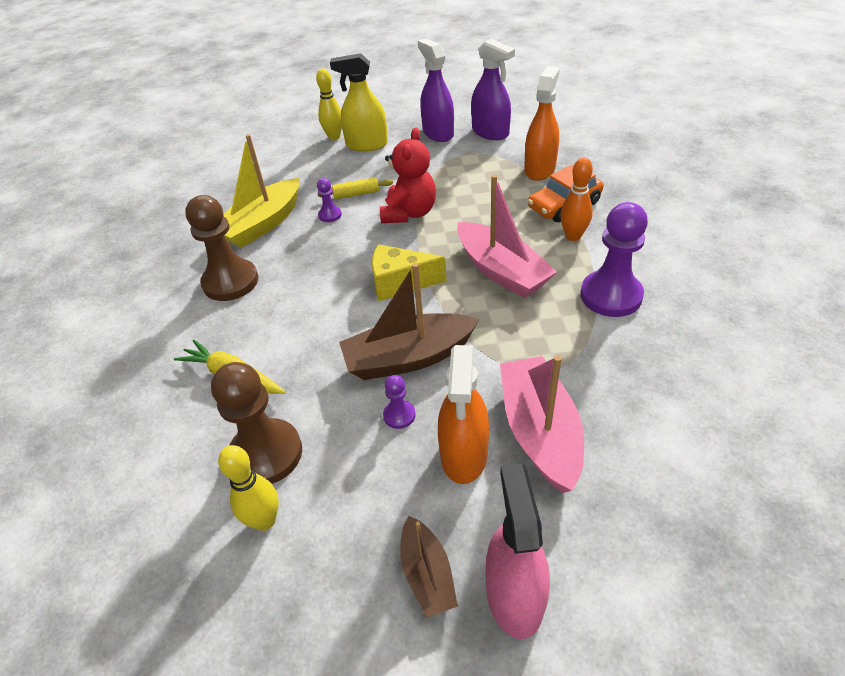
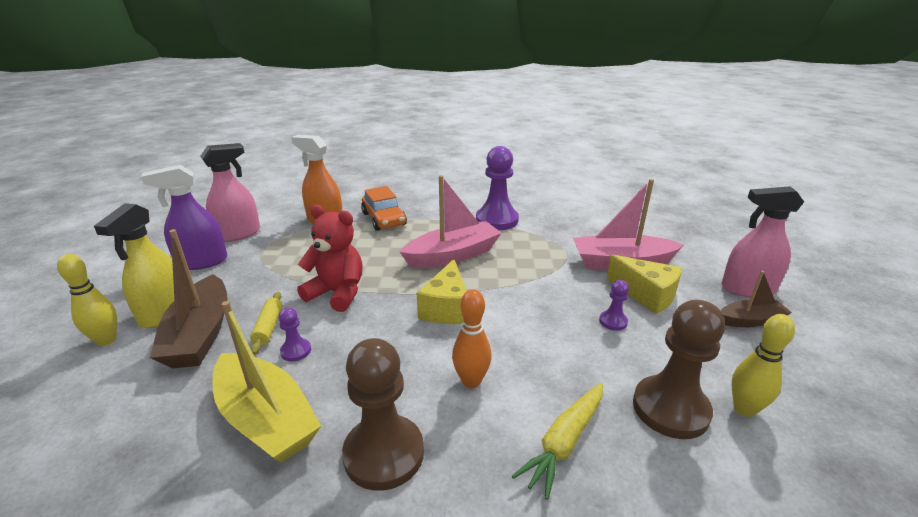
camera: 85 degrees left, 15 degrees down
brown boat [339,263,479,380] -> brown boat moved to [150,229,228,368]
orange spray bottle [438,345,489,484] -> yellow cheese [607,255,682,314]
purple spray bottle [471,39,515,140] -> pink spray bottle [200,143,260,242]
orange bowling pin [561,158,593,241] -> orange bowling pin moved to [452,289,492,388]

